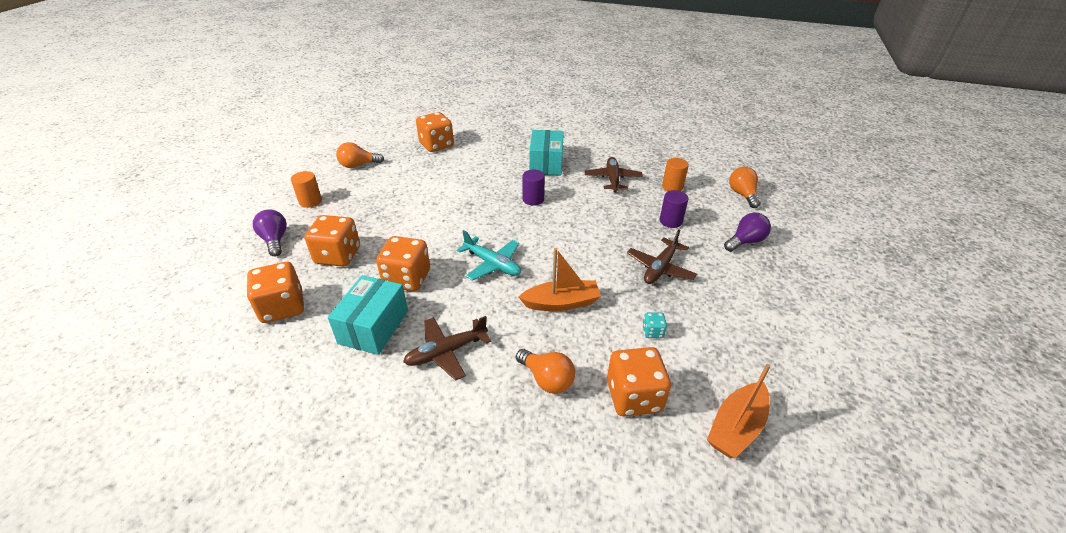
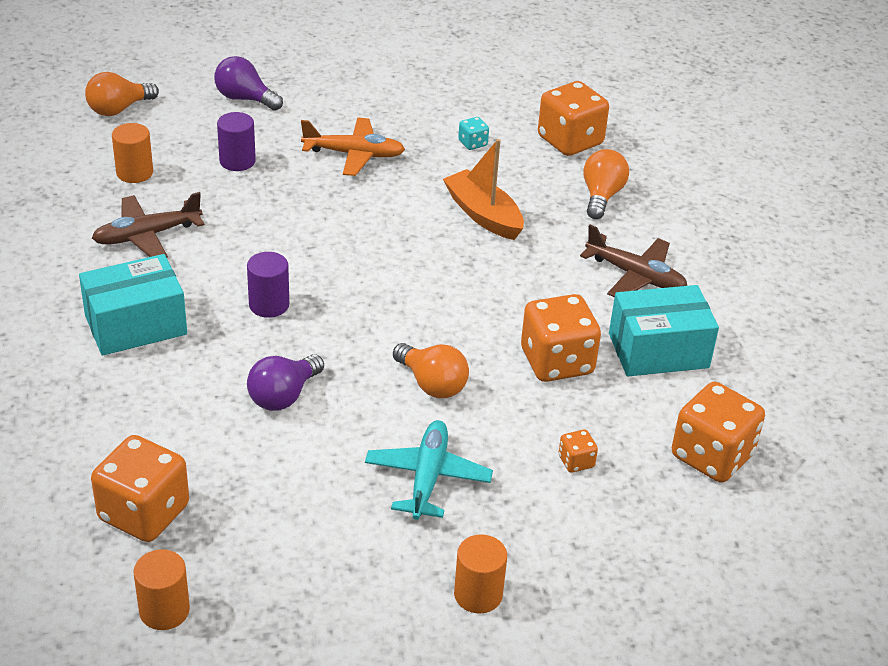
camera: 120 degrees left, 0 degrees up
purple light bulb [253,209,287,256] -> purple light bulb moved to [247,354,324,411]
orange dice [305,215,360,266] -> orange dice [558,430,598,473], size x0.45
orange light bulb [336,142,384,168] -> orange light bulb moved to [393,343,469,398]
turquoise plane [457,230,521,281] -> turquoise plane moved to [365,420,493,520]
brown plane [627,229,697,284] -> orange plane [301,118,405,176]
orange boat [707,364,770,458] -> none
none -> orange cylinder [133,549,190,630]

